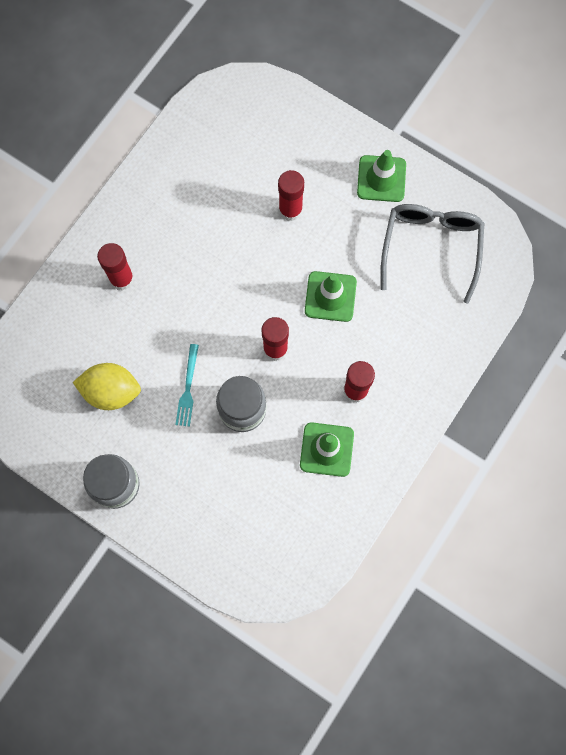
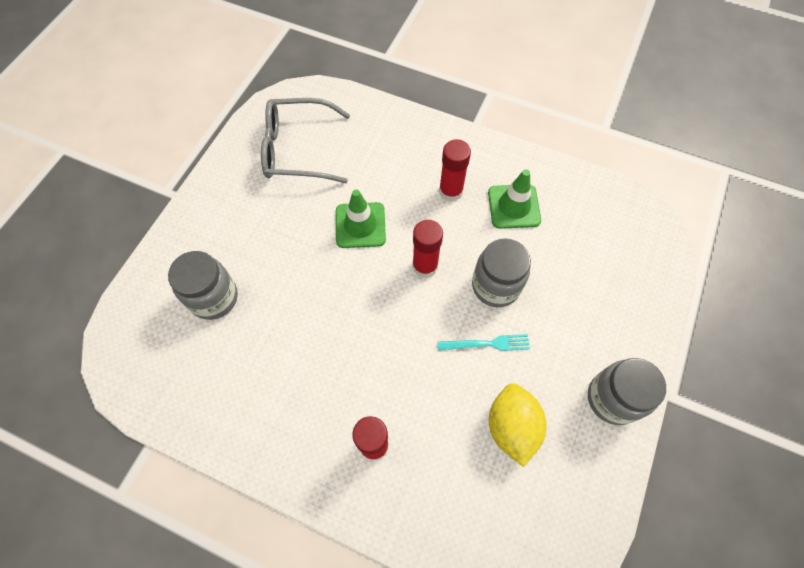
camera: 100 degrees left, 10 degrees down
red glue stick [278,170,304,221] -> none
green traffic cone [357,150,406,202] -> none
none -> grey jar [168,251,238,320]

